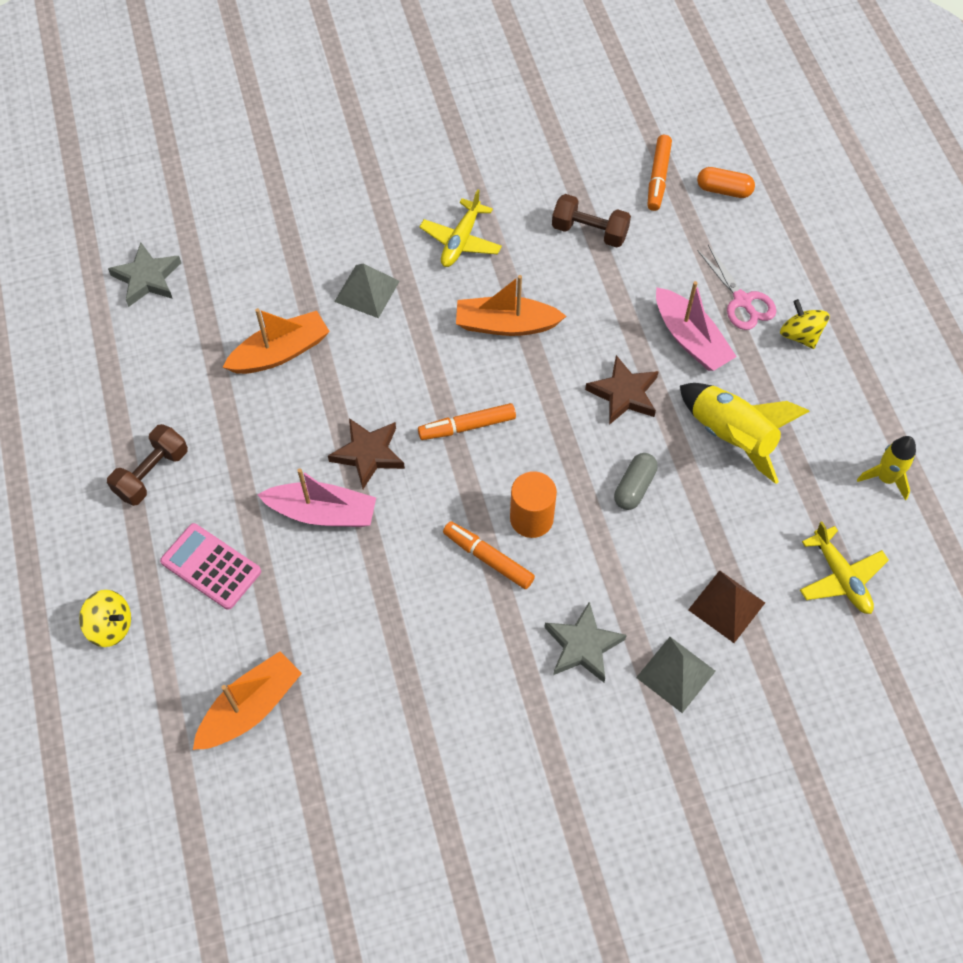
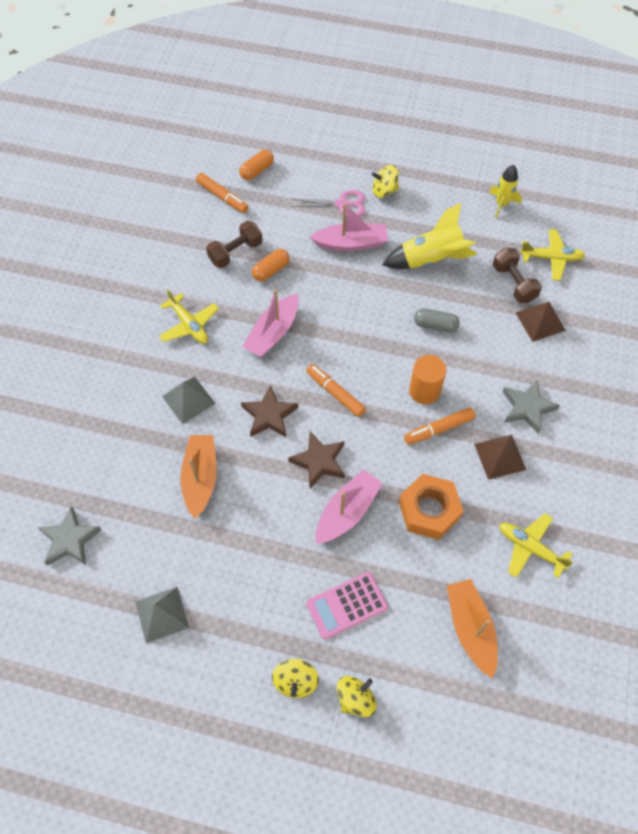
camera: 60 degrees left, 0 degrees up
brown dumbbell [107,424,188,506] -> brown dumbbell moved to [493,248,542,303]
orange marker [418,403,516,440] -> orange marker turned 120 degrees clockwise [306,364,366,417]
orange boat [456,275,566,336] -> pink boat [242,289,299,357]
brown star [585,355,659,425] -> brown star moved to [241,385,298,437]
grey capsule [614,453,658,510] -> grey capsule turned 45 degrees counterclockwise [414,308,460,332]
grey pyramid [636,637,716,713] -> grey pyramid moved to [135,587,189,643]
none -> orange capsule [252,249,290,281]
none -> yellow spinning top [272,659,319,698]
none -> orange nut [399,474,463,540]
none -> brown pyramid [474,435,526,480]
none -> yellow plane [500,513,573,578]

